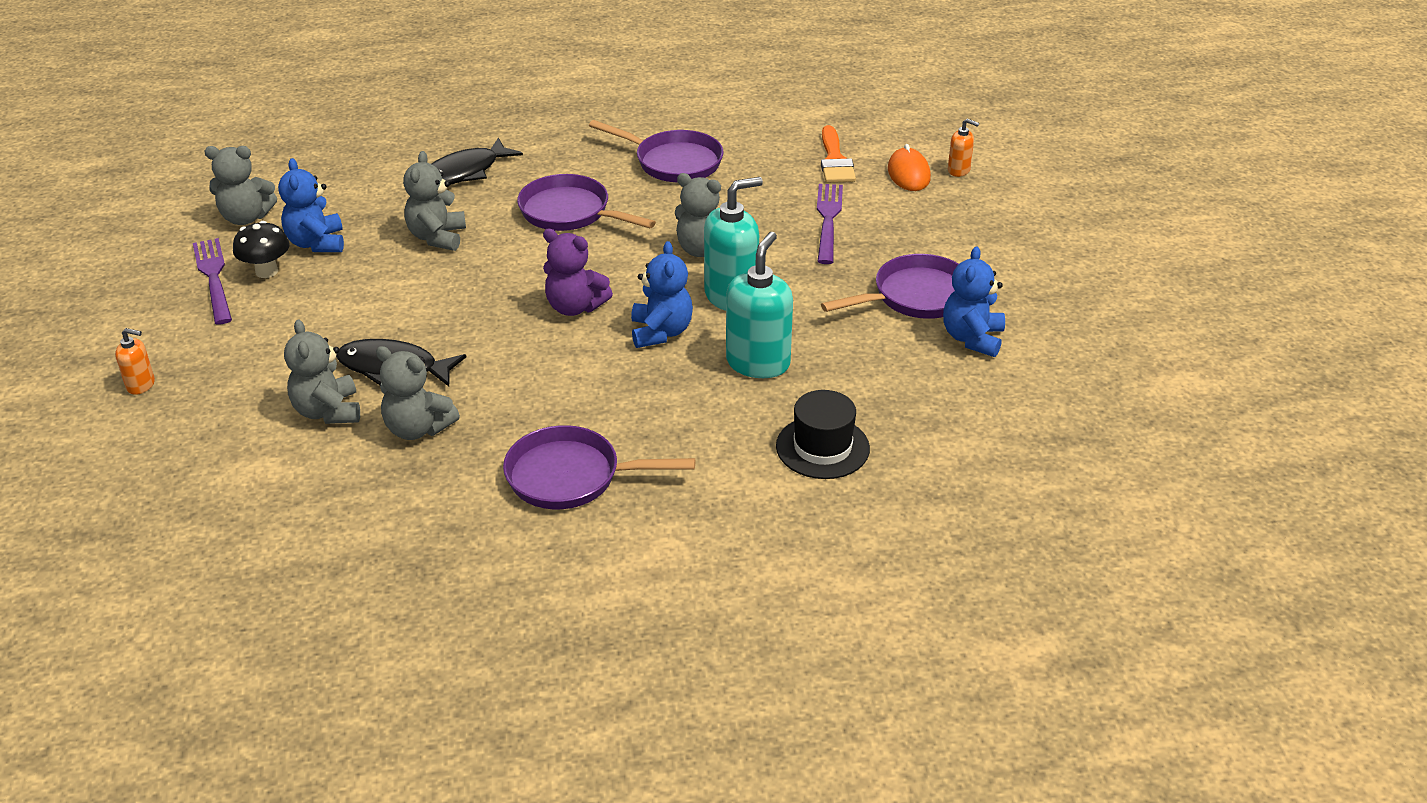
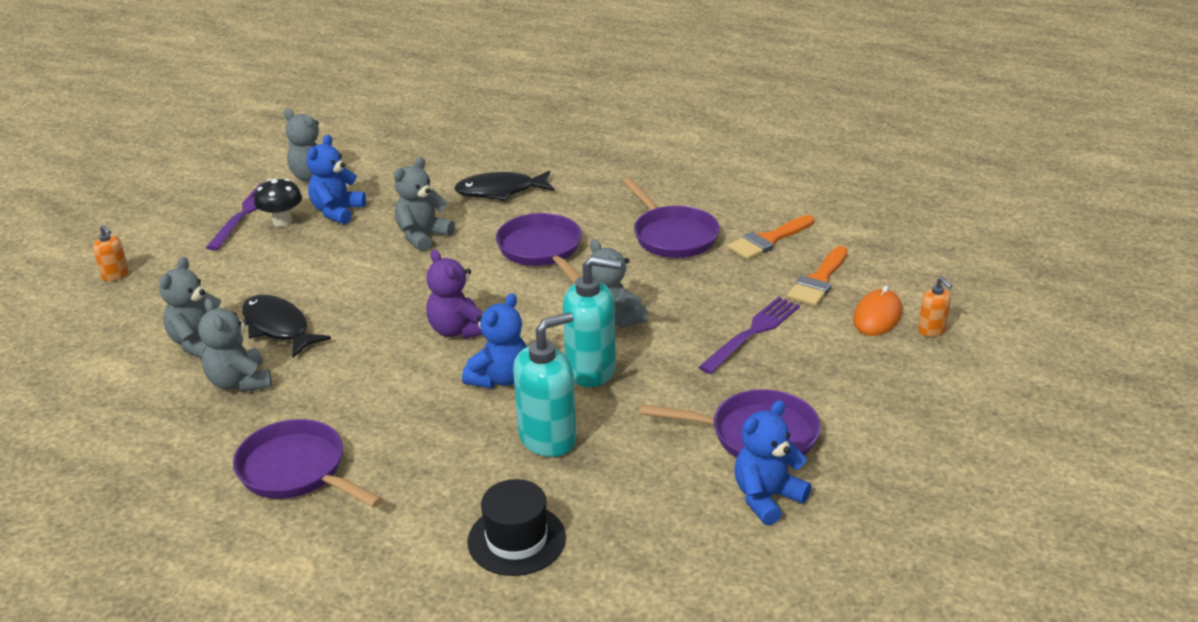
camera: 35 degrees right, 5 degrees down
none -> orange brush [727,215,814,260]

